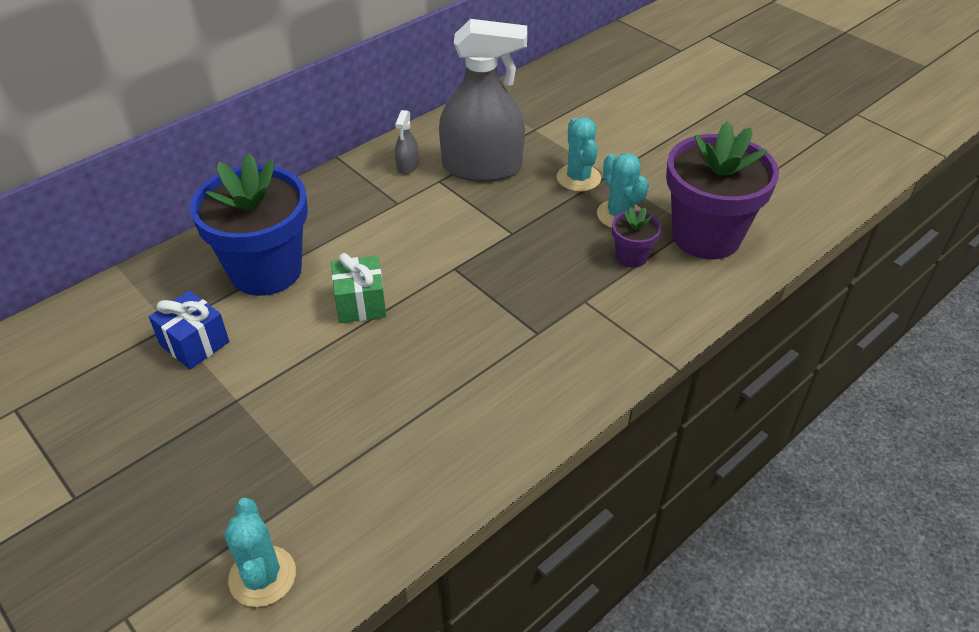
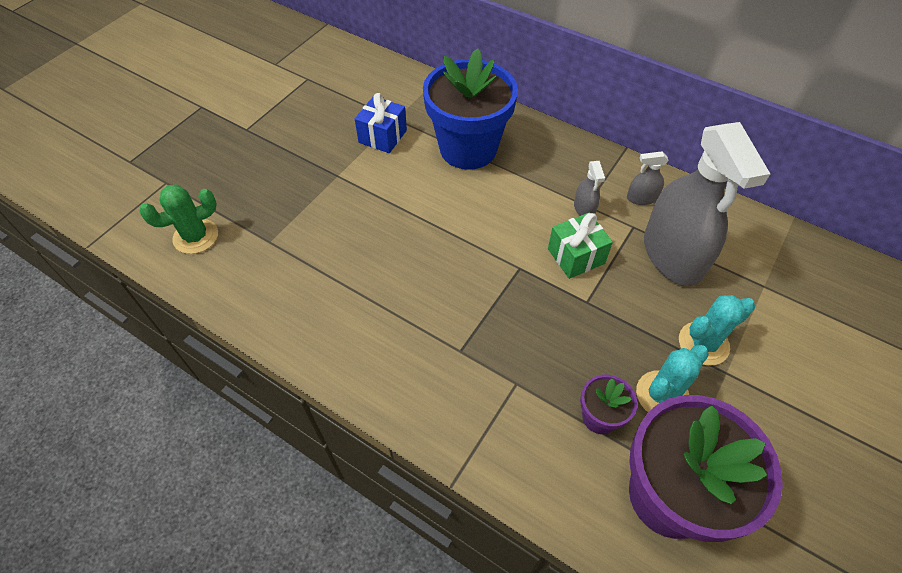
camera: 75 degrees right, 10 degrees up
turquoise cactus [224,498,296,607] -> green cactus [139,184,218,254]
green gift [331,253,386,323] -> green gift moved to [548,213,613,279]
none -> grey spray bottle [574,161,605,216]

